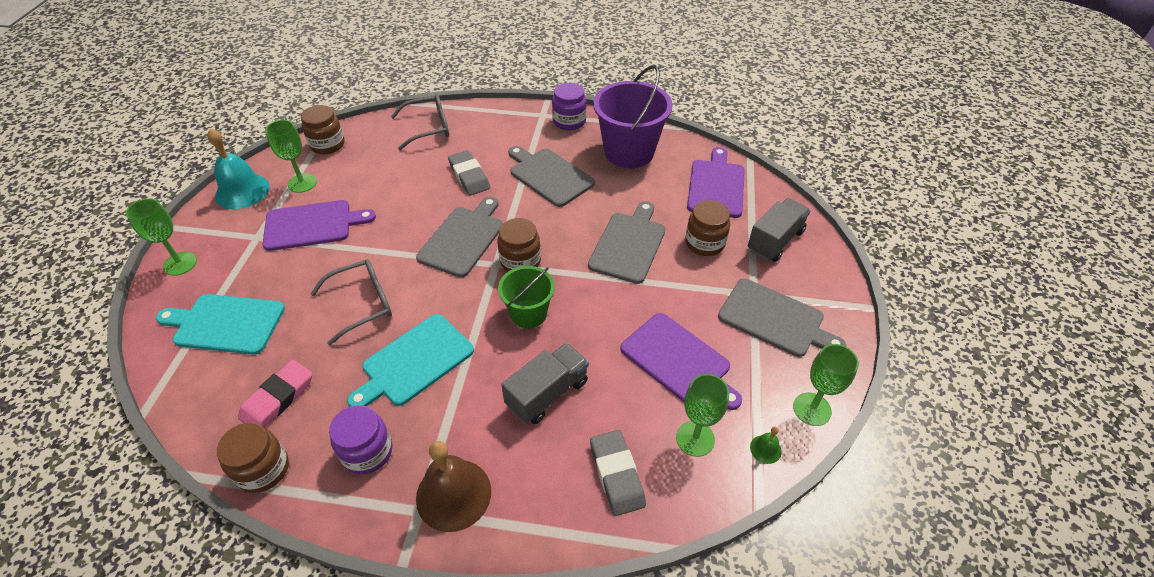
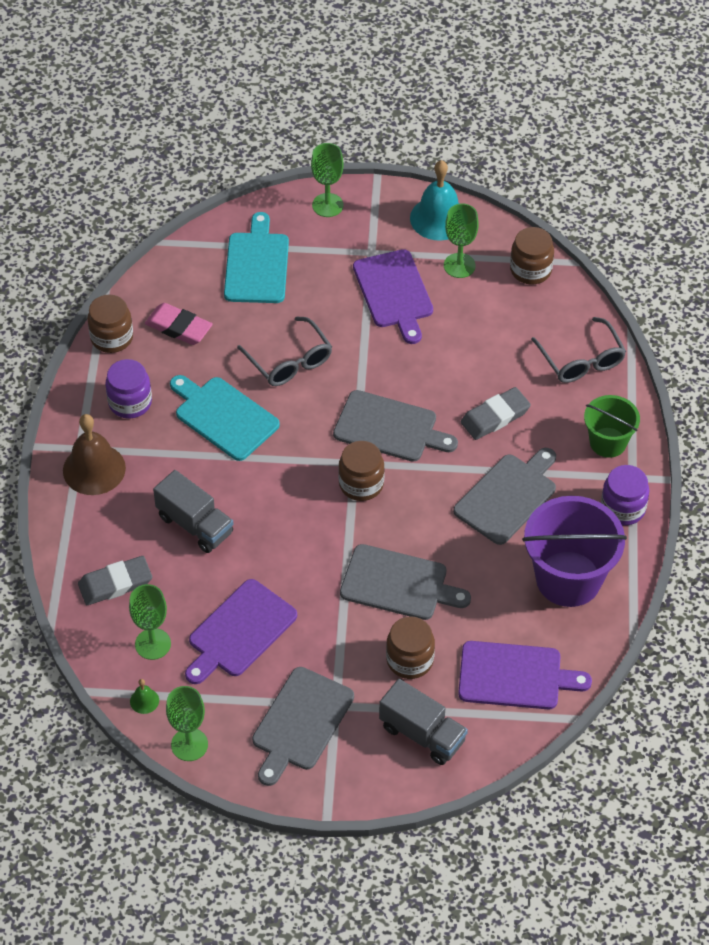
camera: 85 degrees right, 5 degrees up
green bucket [498,266,555,329] -> green bucket moved to [584,395,640,458]

